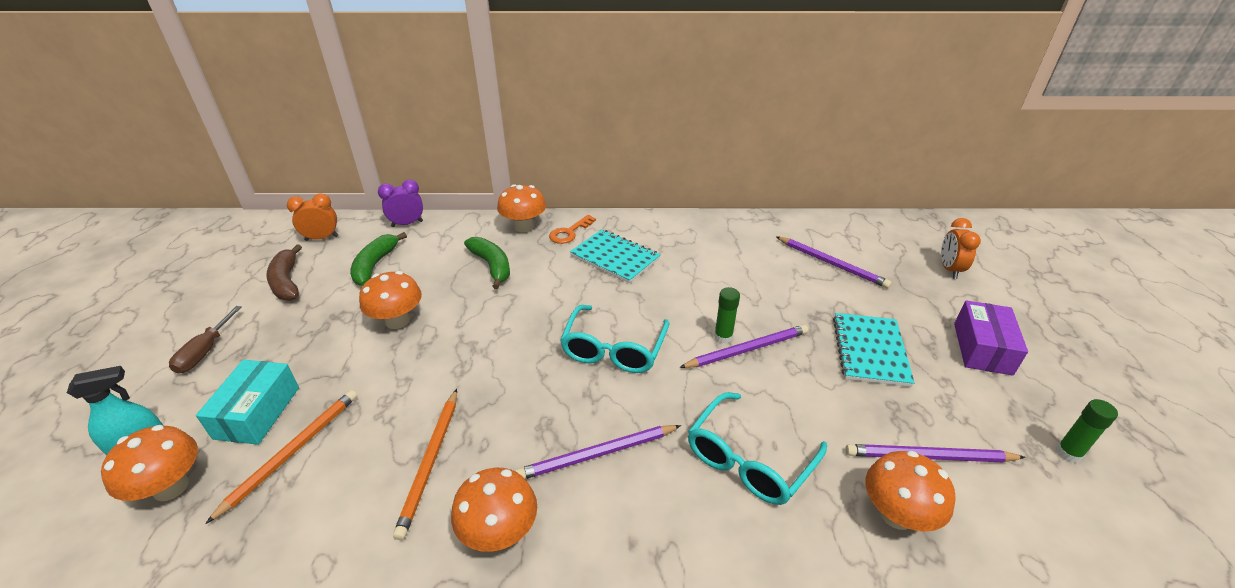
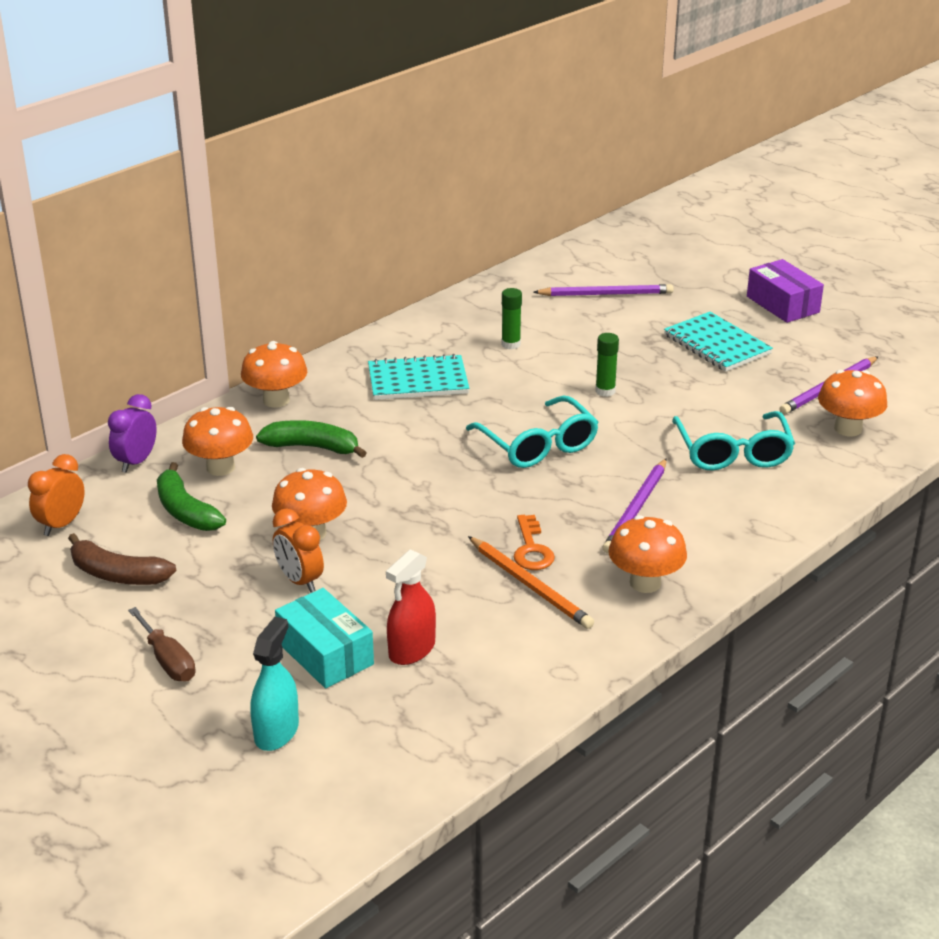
camera: 45 degrees left, 5 degrees down
orange mushroom [101,425,198,501] -> orange mushroom moved to [182,407,253,476]
orange pencil [205,390,357,524] -> red spray bottle [386,549,436,665]
orange key [549,215,596,244] -> orange key moved to [514,515,555,570]
purple pencil [679,325,808,368] -> none
orange clock [941,218,981,279] -> orange clock moved to [273,508,324,592]
green glue stick [1056,399,1118,463] -> green glue stick moved to [501,288,522,350]

